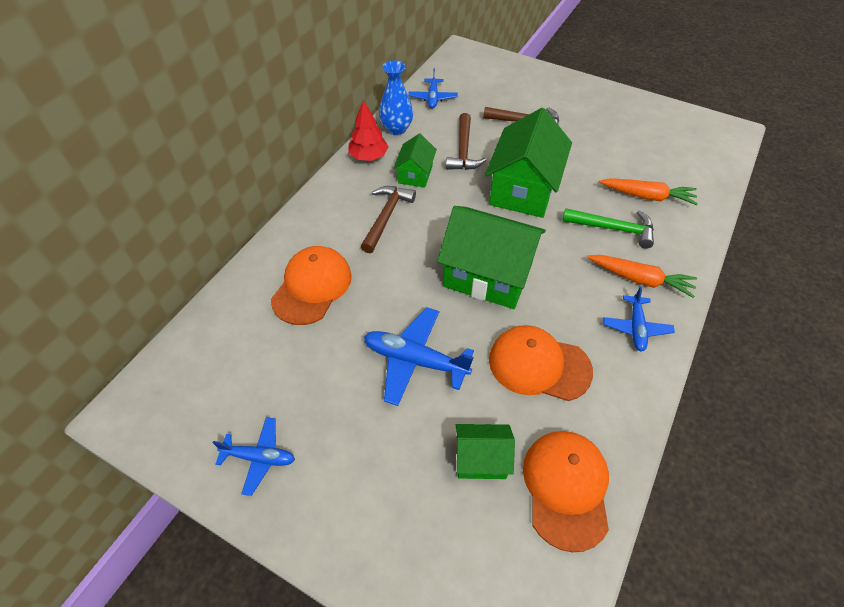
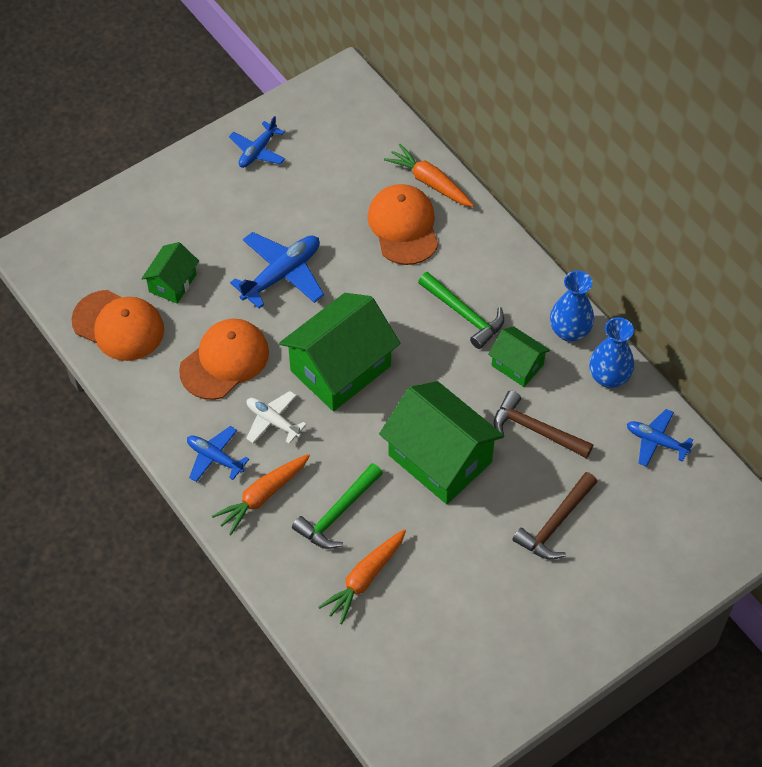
camera: 115 degrees right, 5 degrees up
orange cap [271,246,352,325] -> orange cap turned 150 degrees counterclockwise [368,184,438,265]
red tree [348,100,388,161] -> blue vase [550,271,594,342]
brown hammer [361,186,416,253] -> green hammer [418,272,504,349]
none -> white plane [246,391,307,444]
none -> orange carrot [384,144,474,207]

